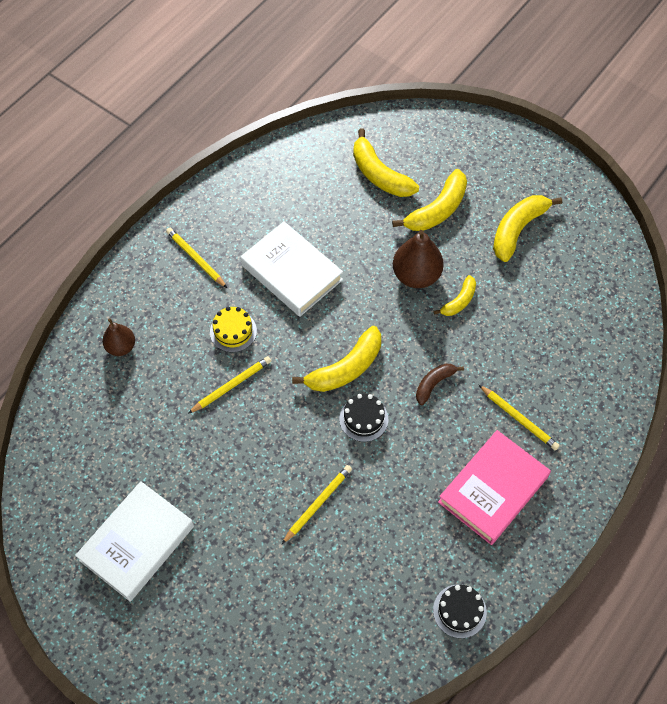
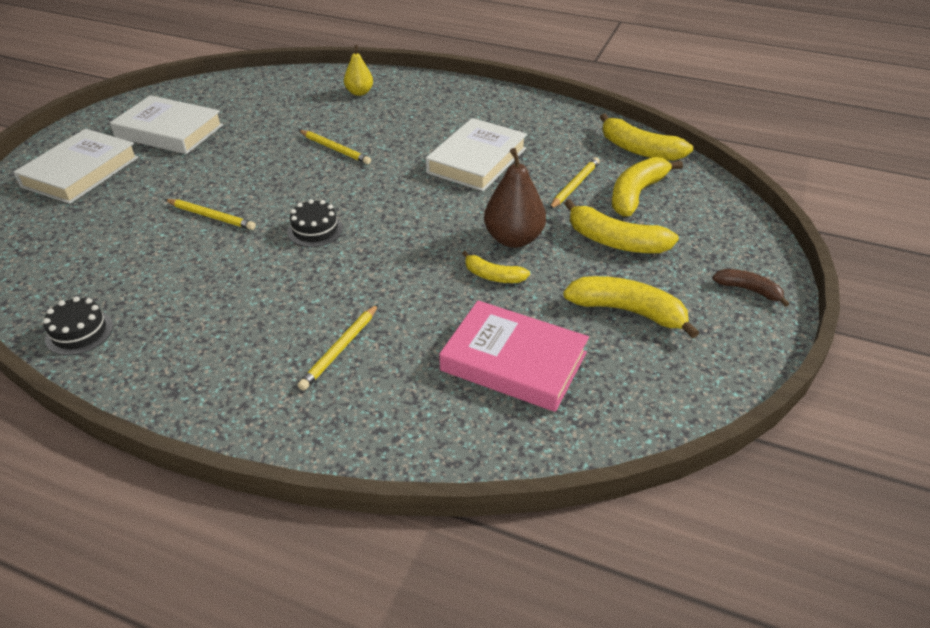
camera: 75 degrees right, 20 degrees down
brown pear [102,318,135,356] -> yellow pear [344,45,373,96]
yellow pencil [166,228,227,288] -> yellow pencil moved to [550,157,600,209]
yellow cake [210,307,257,352] -> none
yellow banana [292,326,381,392] -> yellow banana moved to [600,114,693,161]
brown banana [416,364,464,405] -> brown banana moved to [713,269,789,307]
pink book [438,430,551,545] -> pink book moved to [439,300,589,412]
none -> white book [13,129,139,204]

